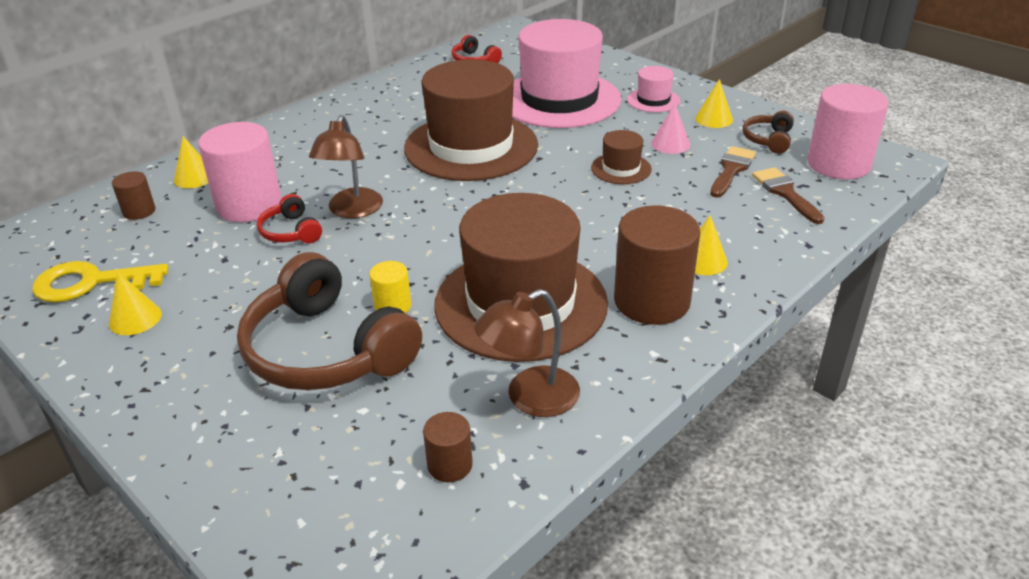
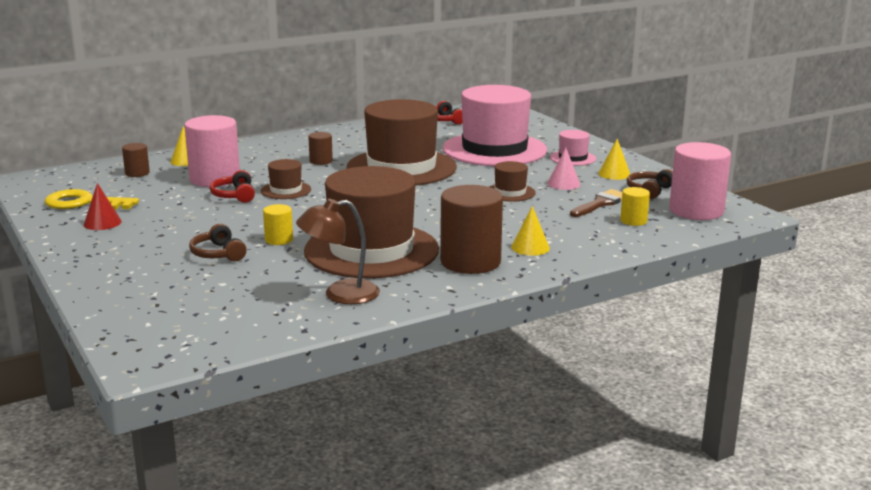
camera: 15 degrees right, 15 degrees down
yellow cone [109,272,162,335] -> red cone [84,183,122,230]
brown headphones [237,252,422,390] -> brown headphones [189,224,247,261], size x0.46
brown lamp [309,115,383,218] -> brown hat [261,159,311,199]
brown cylinder [423,412,473,482] -> brown cylinder moved to [308,132,333,165]
brown brush [752,167,825,224] -> yellow cylinder [620,187,650,226]

